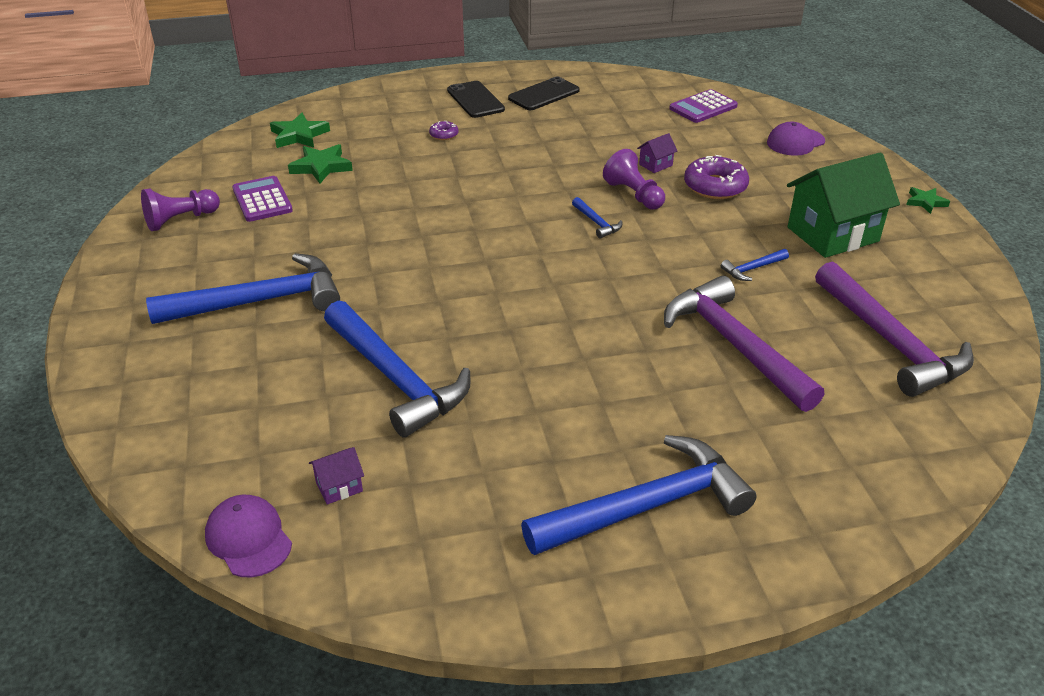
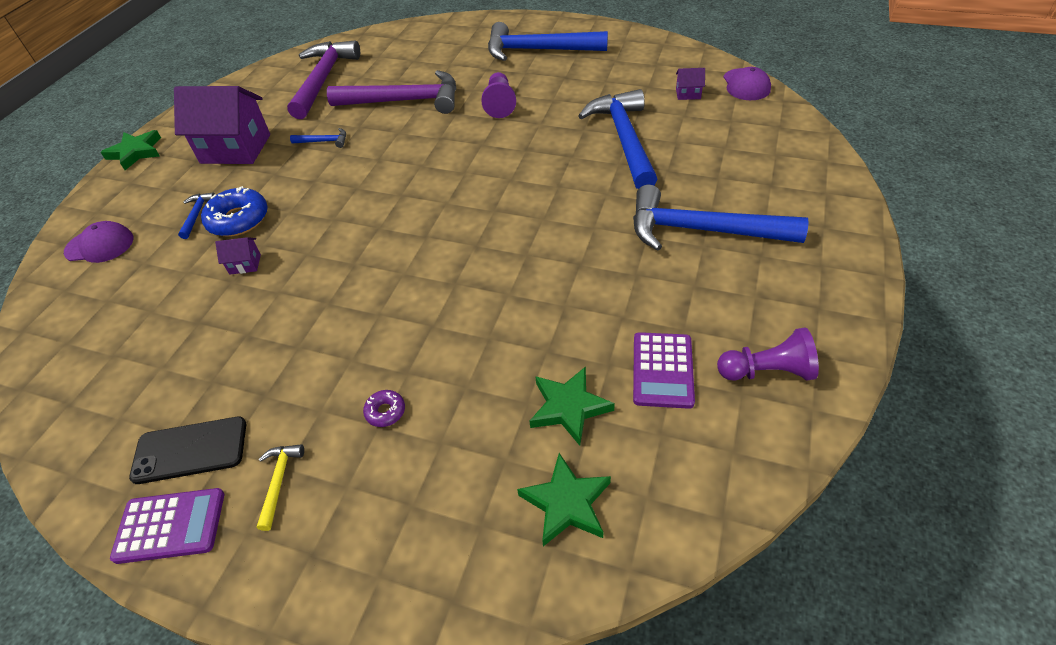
camera: 145 degrees left, 10 degrees up
black phone [447,81,505,118] -> yellow hammer [257,444,304,531]
blue hammer [572,197,622,239] -> blue hammer moved to [178,192,215,239]
purple pawn [603,149,665,209] -> purple pawn moved to [481,72,516,118]
purple hammer [664,276,824,412] -> purple hammer turned 90 degrees counterclockwise [327,70,456,114]
purple calculator [669,89,738,123] -> purple calculator moved to [110,488,224,564]
purple donut [684,155,749,199] -> blue donut [201,186,268,236]
green house [787,152,900,258] -> purple house [174,86,270,164]
green star [906,187,950,214] -> green star [101,130,161,170], size x1.60

